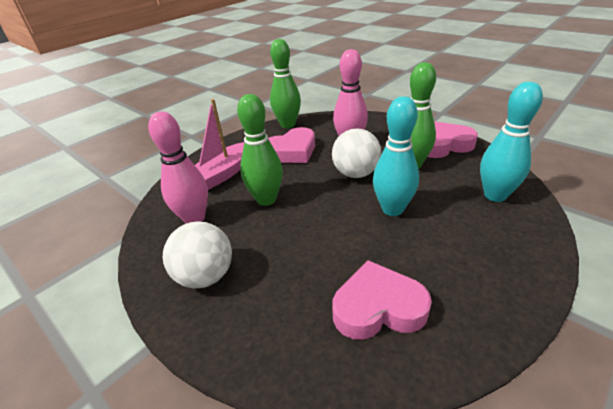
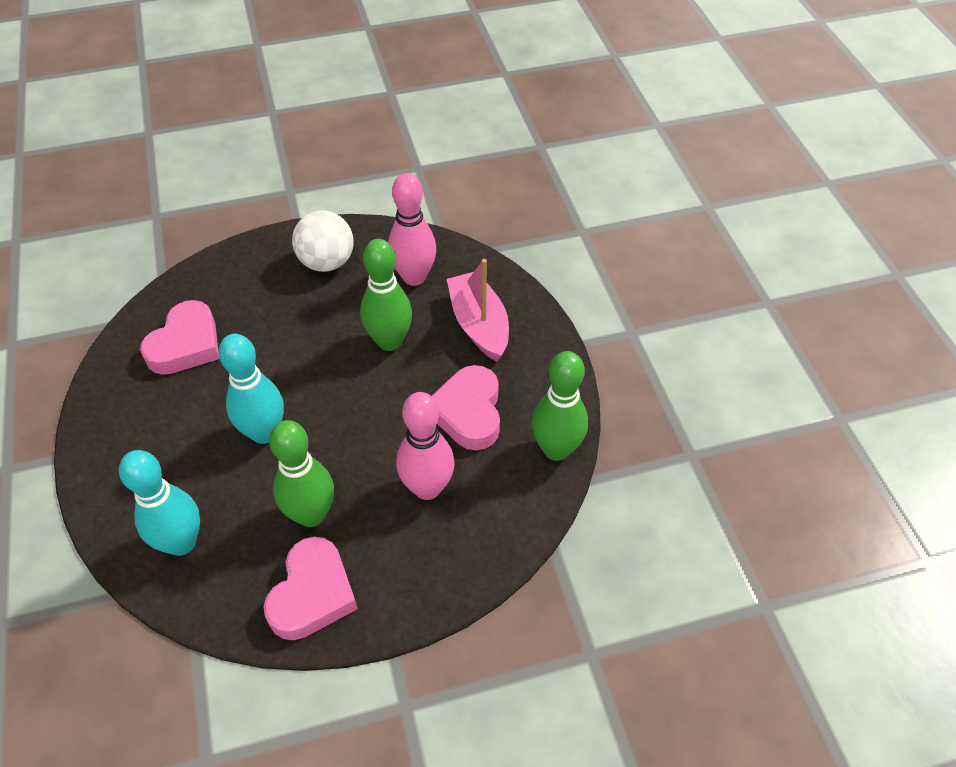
camera: 120 degrees right, 15 degrees up
white ball [332,128,381,178] -> none

